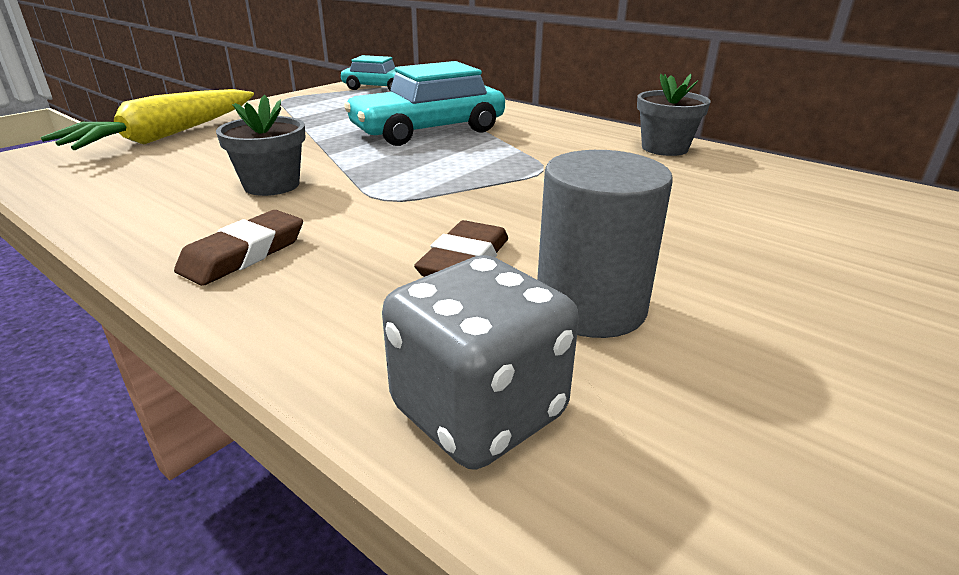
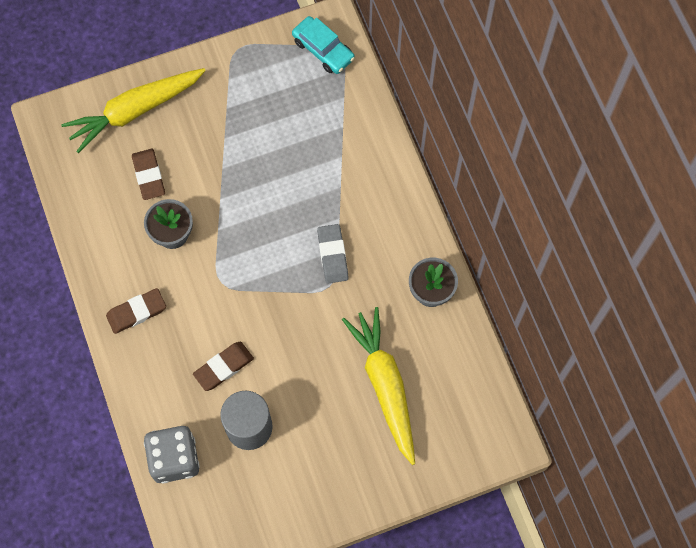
camera: 30 degrees right, 40 degrees up
turquoise car [344,61,505,146] -> none
none -> brown eraser [132,149,165,200]
none -> grey eraser [317,224,349,284]
none -> yellow carrot [342,307,415,465]

